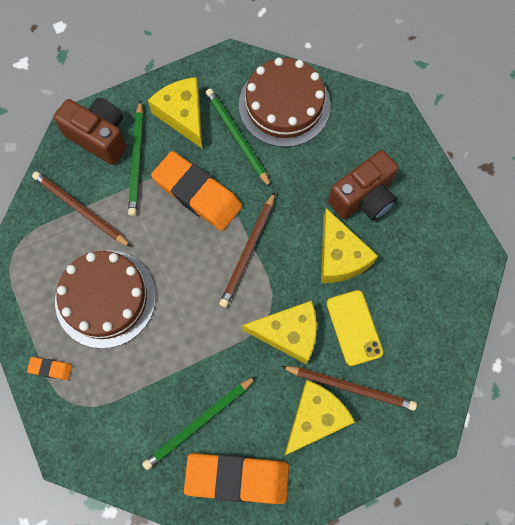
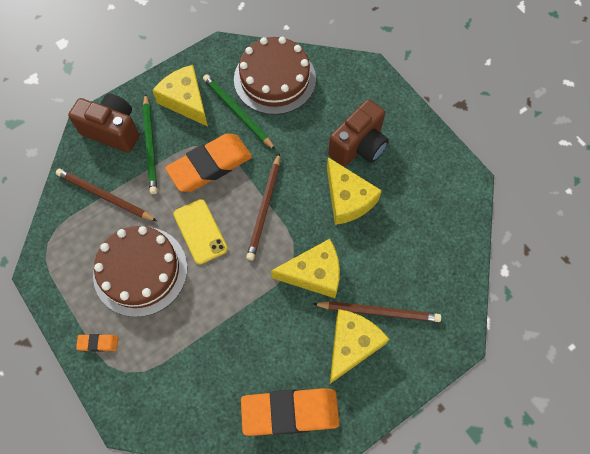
camera: 10 degrees left, 5 degrees down
green pencil [142,376,256,470] -> none
orange eraser [151,151,242,231] -> orange eraser turned 60 degrees counterclockwise [165,133,252,192]
yellow phone [326,290,383,366] -> yellow phone moved to [174,199,228,265]

